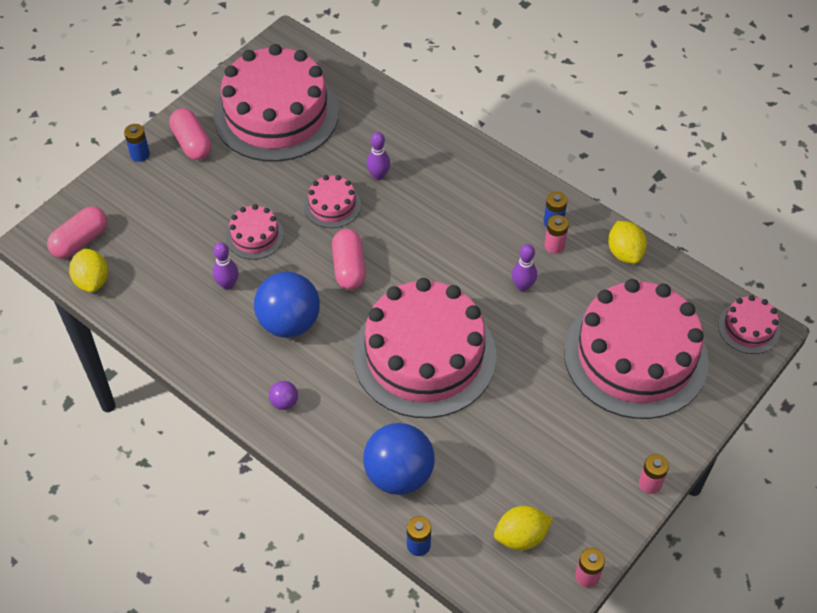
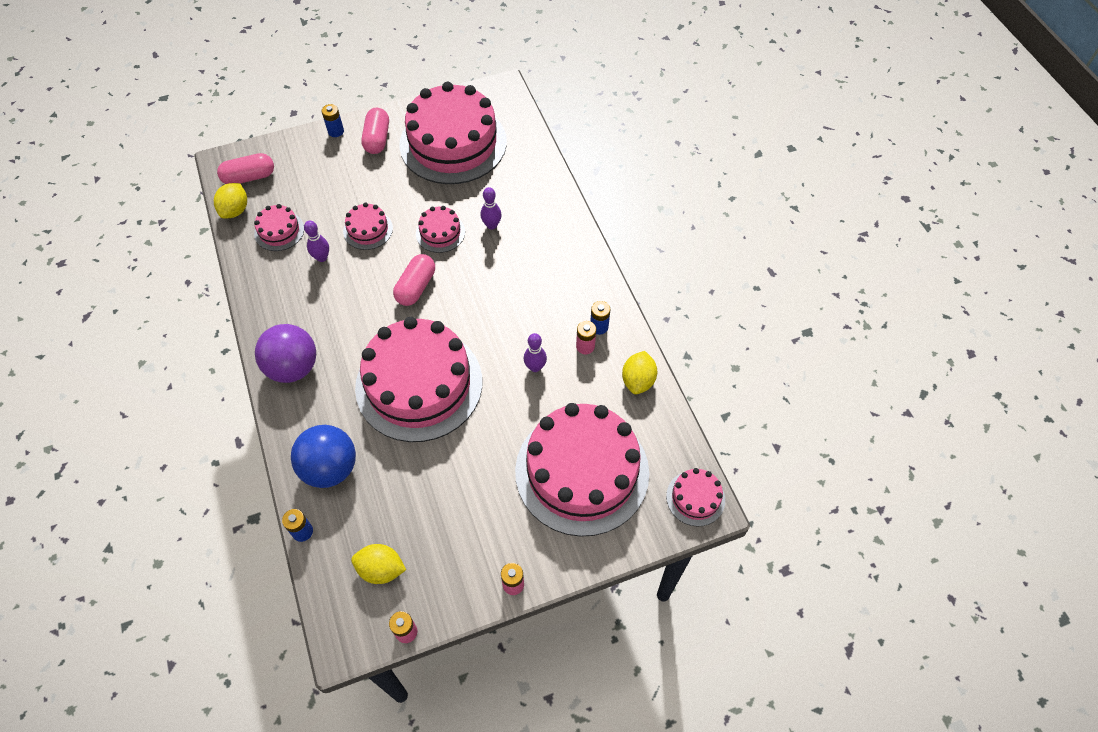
camera: 30 degrees right, 5 degrees up
blue ball [254,272,320,338] -> none
purple ball [269,381,298,410] -> purple ball [255,324,316,383], size x2.33
none -> pink cake [254,204,304,251]

